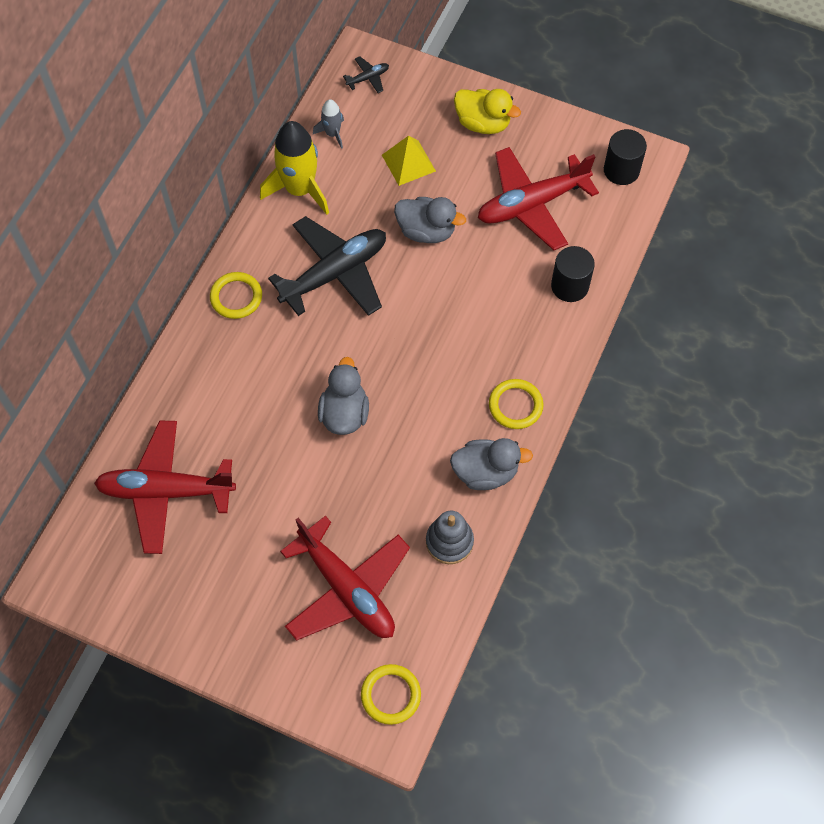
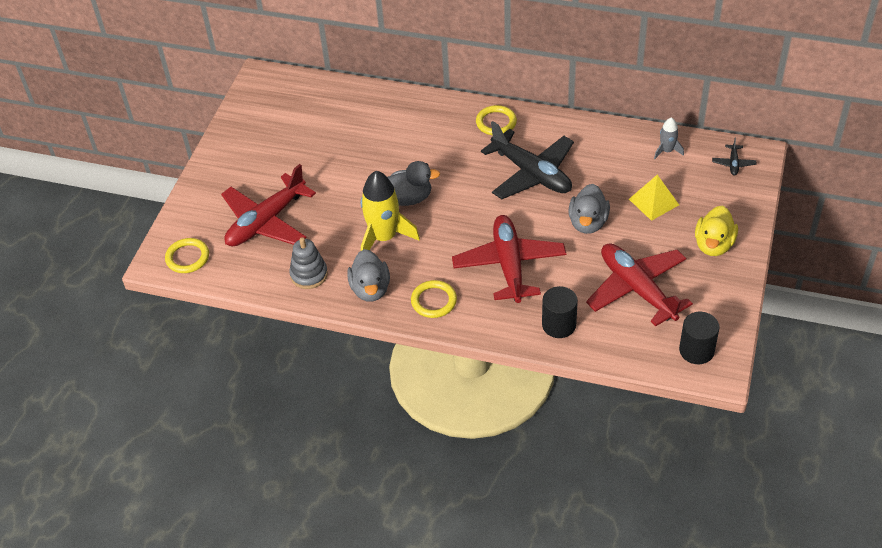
camera: 85 degrees right, 15 degrees down
red plane [94,420,236,554] -> red plane moved to [452,215,566,303]
yellow rocket [260,121,329,215] -> yellow rocket moved to [361,171,420,251]
black plane [343,56,389,93] -> black plane turned 45 degrees clockwise [712,137,756,176]

